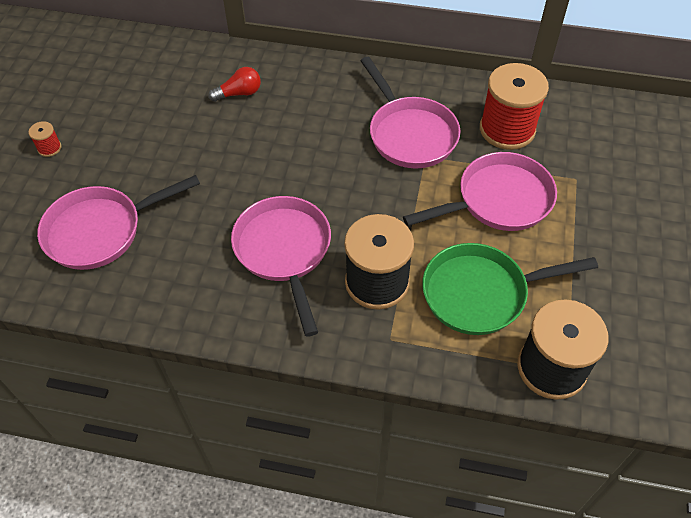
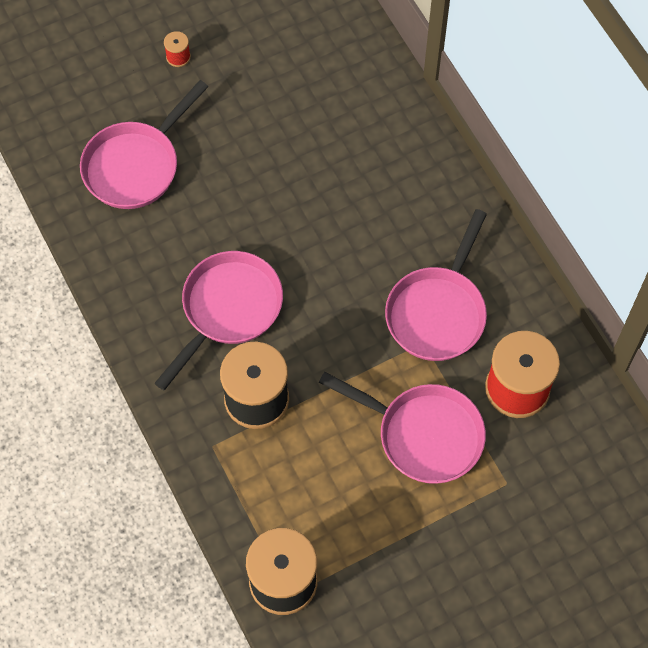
camera: 50 degrees right, 10 degrees up
pink pan [37,175,200,270] -> pink pan turned 75 degrees counterclockwise [80,80,208,209]
red light bulb [208,67,261,102] -> none
green pan [422,243,598,335] -> none

